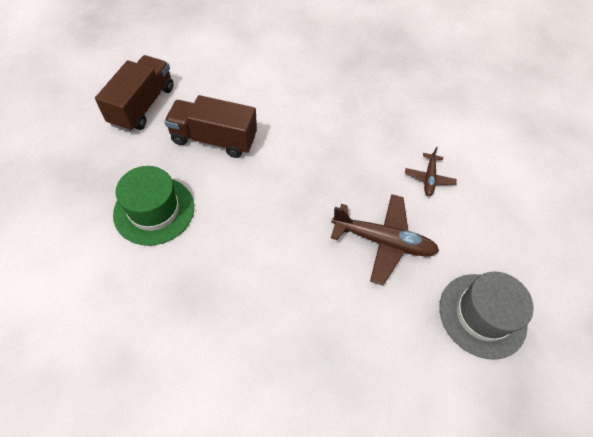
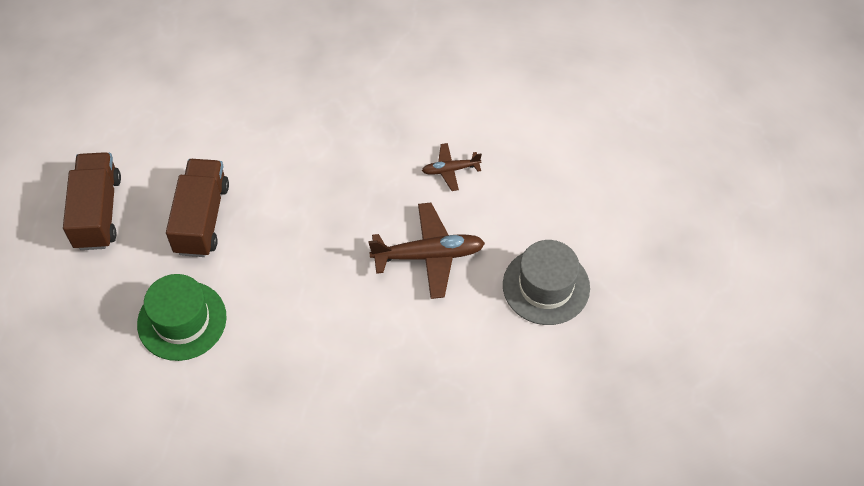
camera: 20 degrees left, 0 degrees up
brown truck [164,95,257,158] -> brown truck turned 105 degrees clockwise [166,159,229,257]
brown plane [405,147,457,196] -> brown plane turned 90 degrees clockwise [422,143,482,191]

